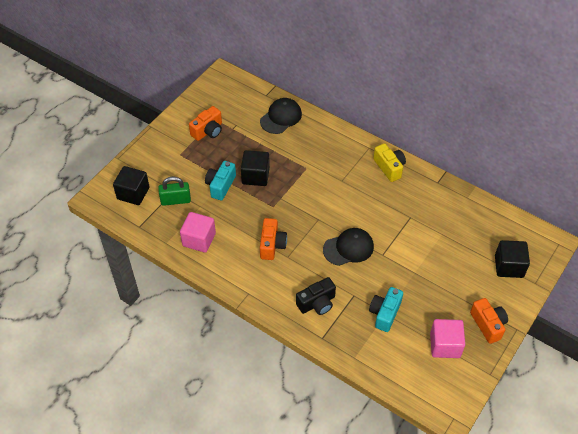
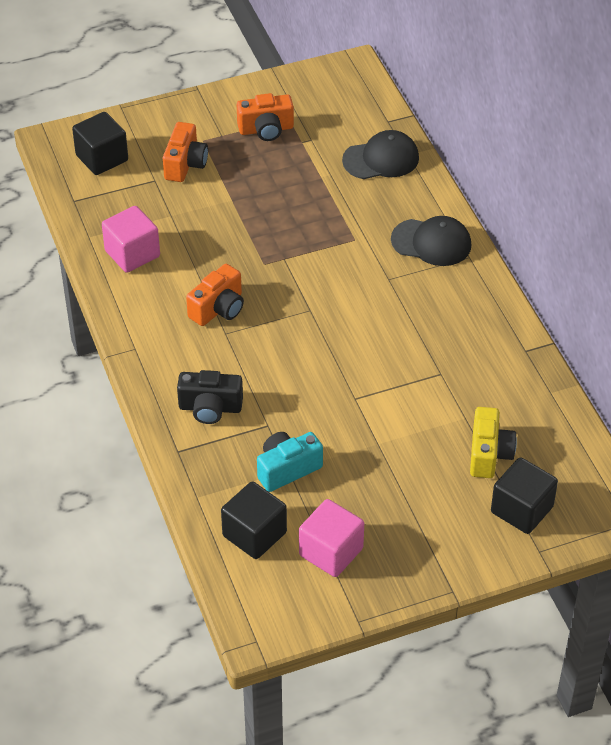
camera: 35 degrees right, 5 degrees down
green padlock [158,177,191,206] -> none
turquoise camera [205,161,236,201] -> none
black cube [241,150,270,186] -> black cube moved to [221,482,287,559]
black cap [323,228,374,266] -> black cap moved to [391,216,471,266]
yellow camera [373,143,406,182] -> yellow camera moved to [470,407,517,478]
orange camera [470,298,508,344] -> orange camera moved to [163,122,208,182]

